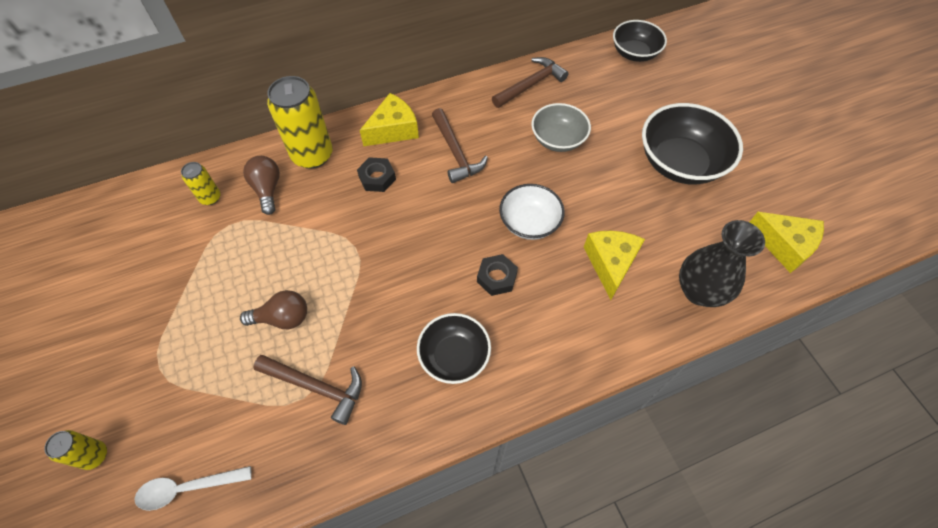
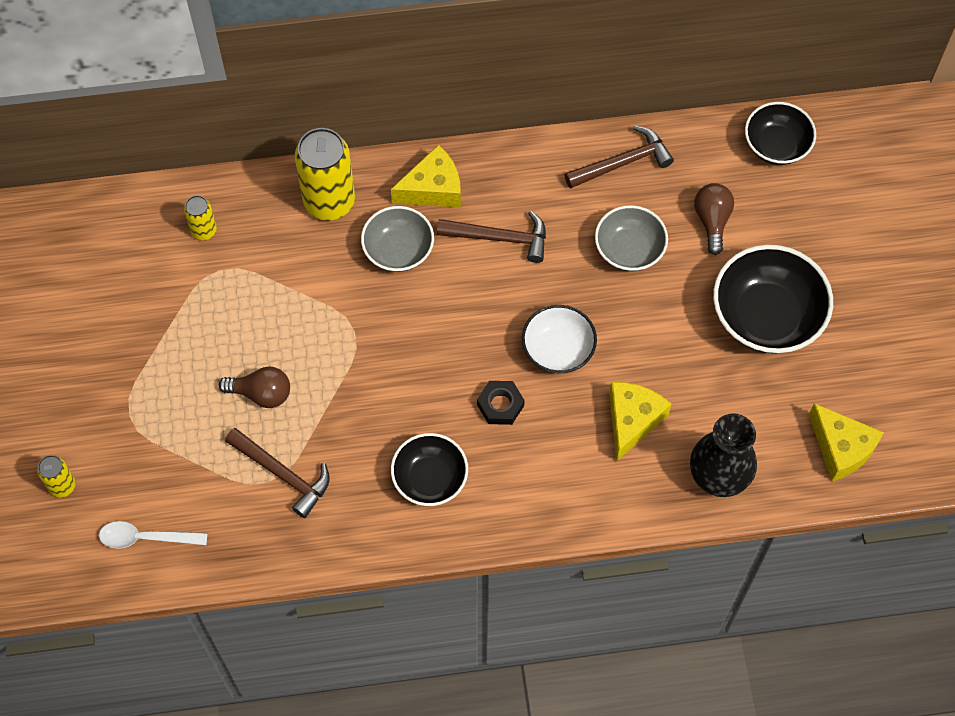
camera: 15 degrees right, 5 degrees up
brown light bulb [243,156,280,215] -> brown light bulb moved to [694,183,734,255]
black nut [357,157,396,192] -> grey bowl [361,206,434,272]
brown hammer [432,108,488,183] -> brown hammer turned 75 degrees counterclockwise [437,211,546,263]

